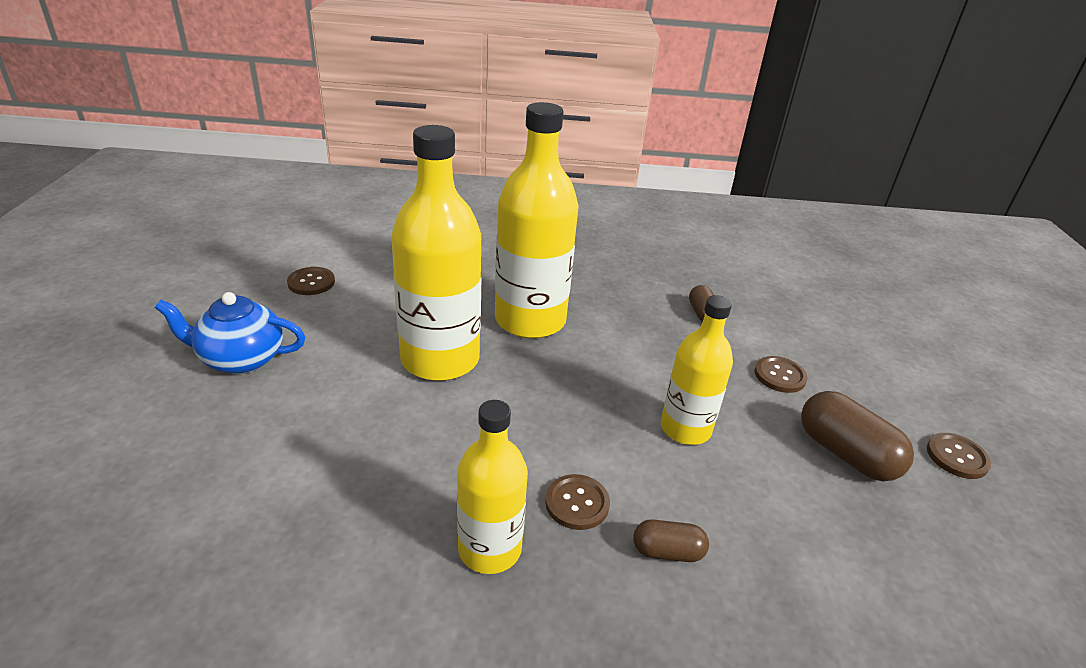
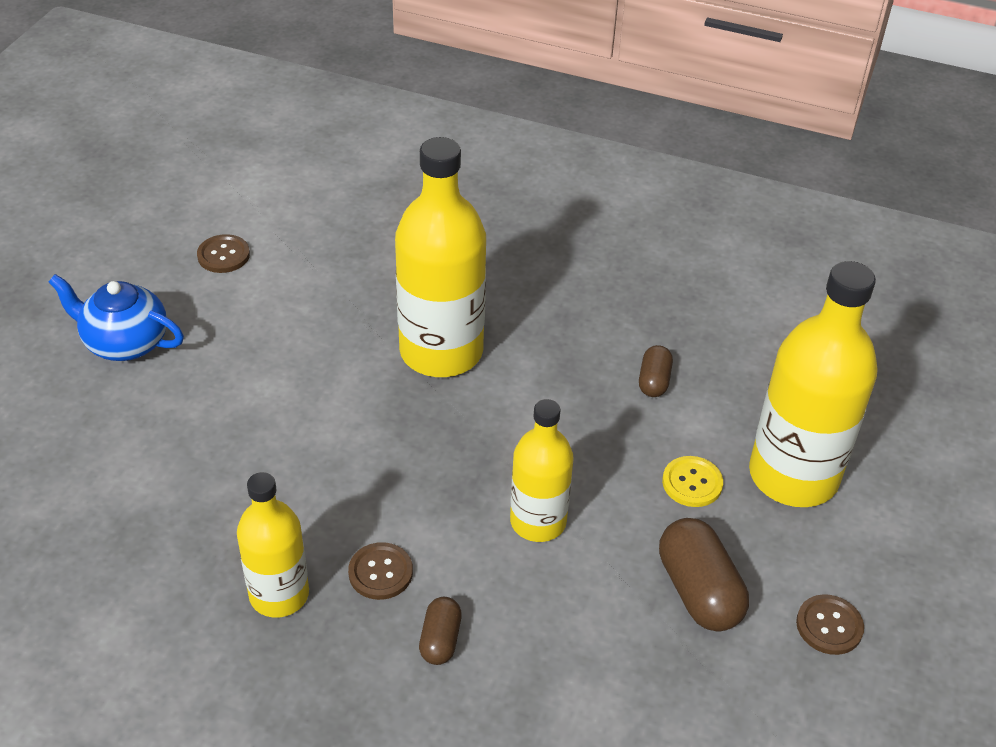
camera: 20 degrees right, 10 degrees up
yellow bottle [391,125,482,381] -> yellow bottle moved to [749,261,878,507]
brown capsule [633,519,709,562] -> brown capsule turned 75 degrees clockwise [419,597,462,665]
brown button [755,356,808,393] -> yellow button [662,456,723,507]

